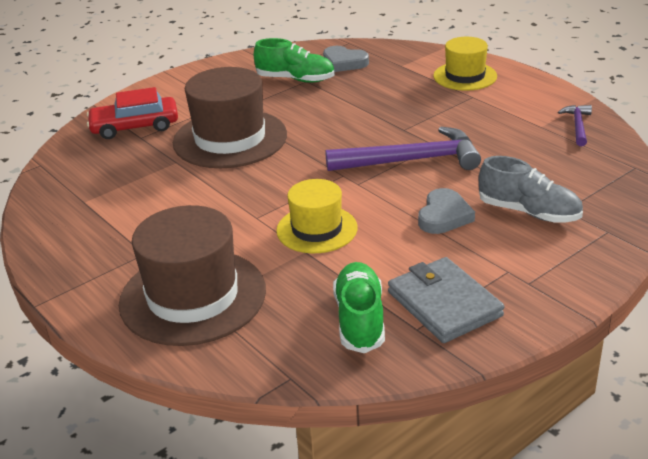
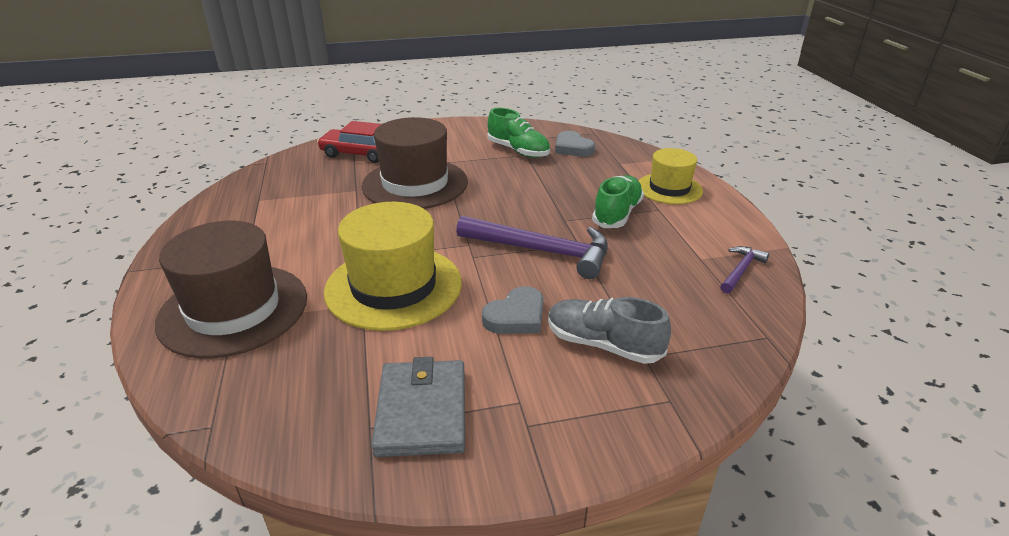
camera: 25 degrees right, 0 degrees up
yellow hat [276,179,357,253] -> yellow hat [324,202,462,331], size x1.65
green shoe [333,262,385,353] -> green shoe moved to [592,175,644,228]
grey shoe [479,156,583,223] -> grey shoe turned 150 degrees clockwise [548,297,671,364]

